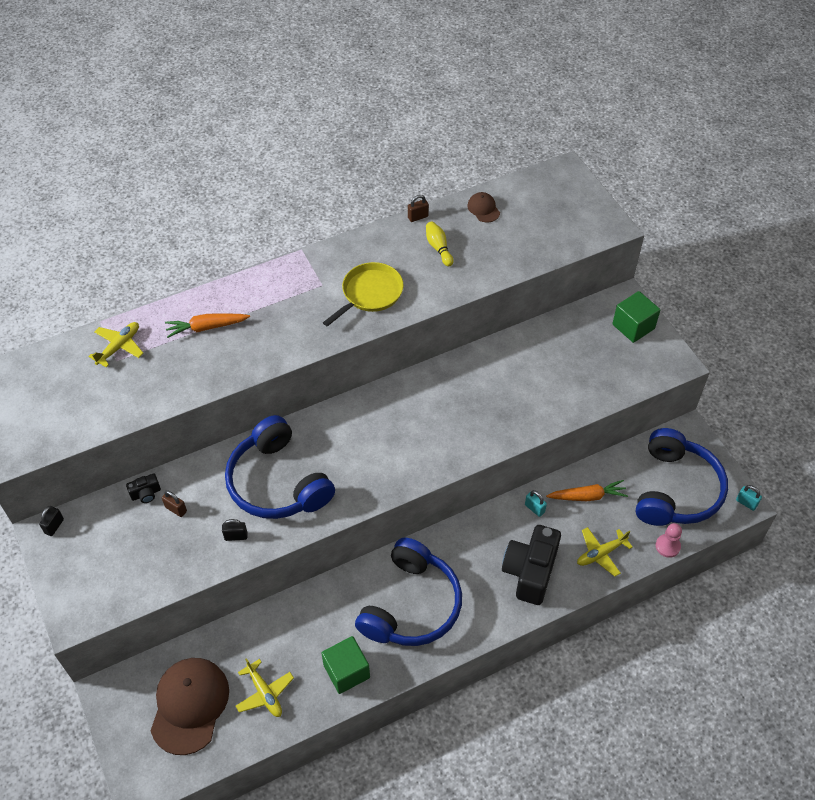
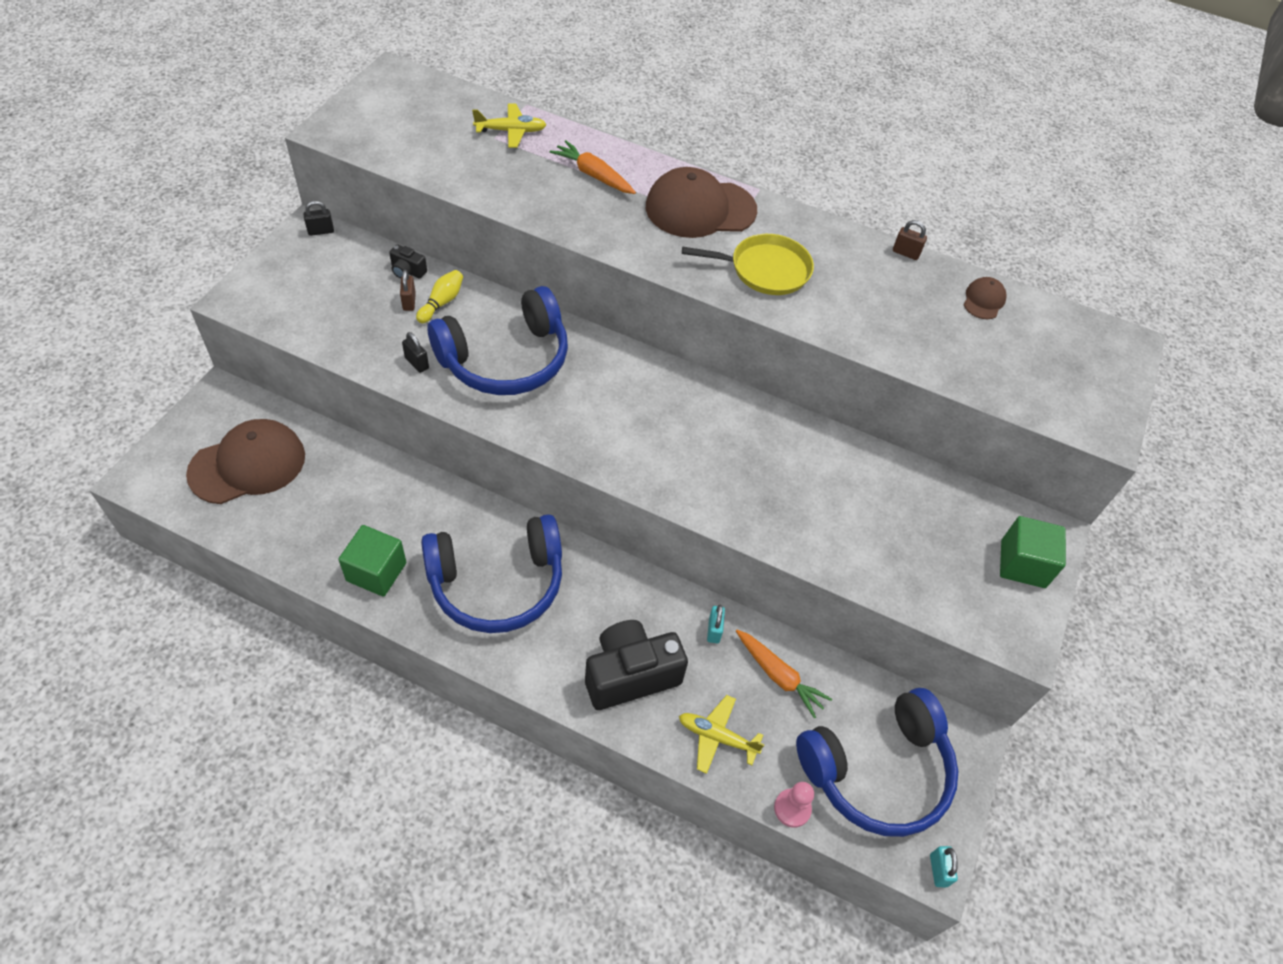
camera: 45 degrees right, 0 degrees up
blue headphones [225,415,335,519] -> blue headphones turned 135 degrees counterclockwise [428,286,568,395]
yellow plane [235,658,294,717] -> none
yellow bowling pin [426,222,454,266] -> yellow bowling pin moved to [416,270,463,323]
none -> brown cap [646,167,757,238]

